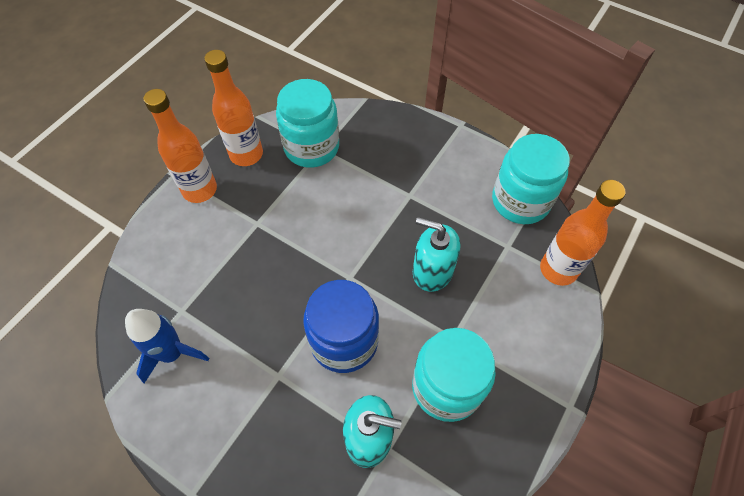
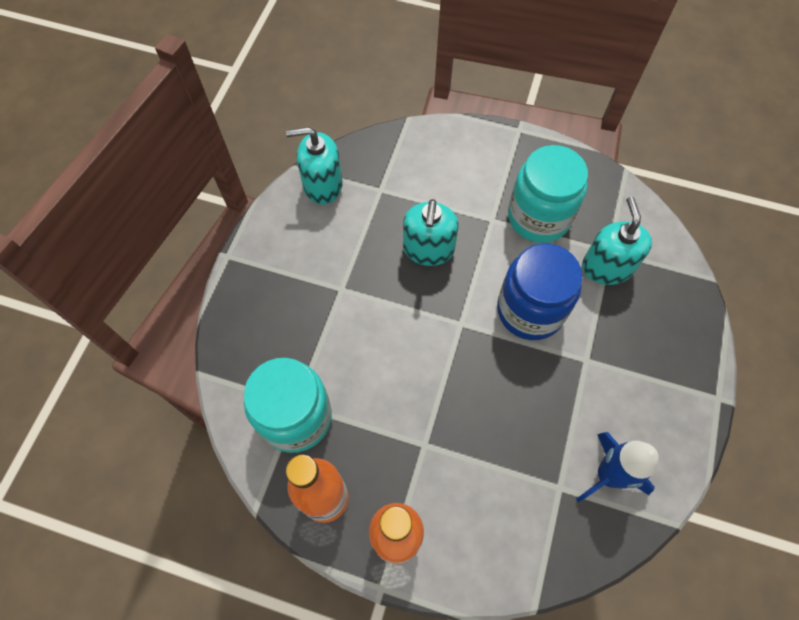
camera: 105 degrees left, 5 degrees up
turquoise jar [492,134,570,224] -> turquoise soap dispenser [286,127,343,205]
orange bottle [540,180,626,286] -> none

